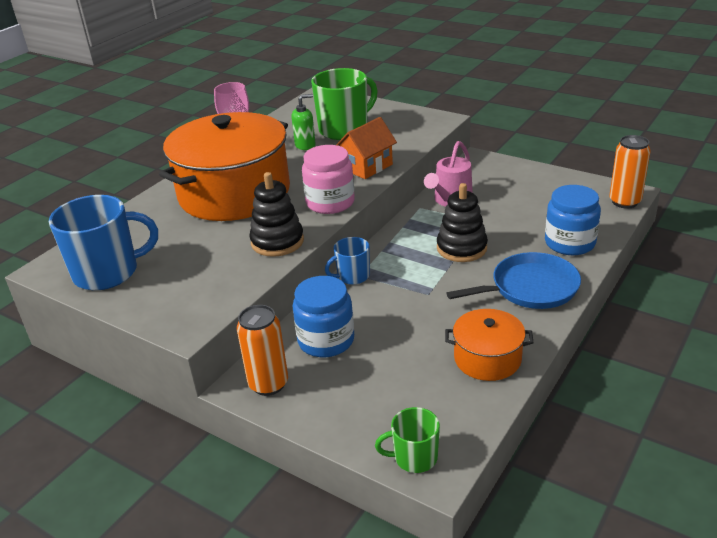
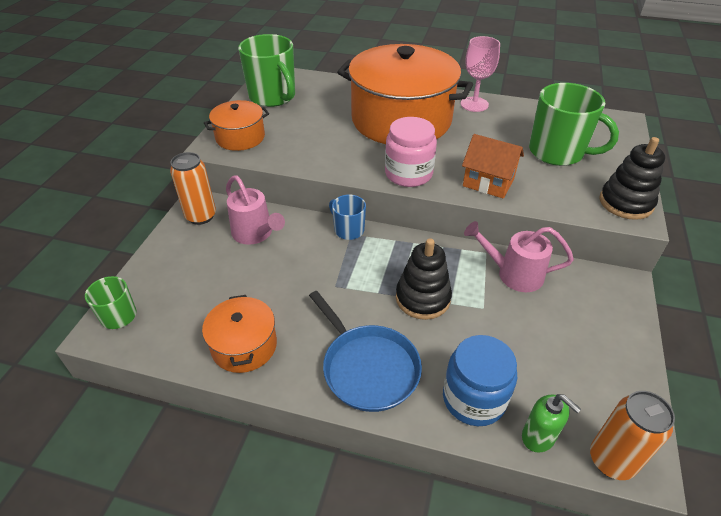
camera: 70 degrees right, 10 degrees up
blue mug [49,195,158,291] -> green mug [238,34,295,107]
black stacking toy [249,172,304,257] -> black stacking toy moved to [600,137,665,220]
green soap dispenser [291,94,316,150] -> green soap dispenser moved to [522,394,581,453]
blue jar [292,276,354,357] -> pink watering can [226,175,285,245]
none -> orange pot [204,100,269,151]

